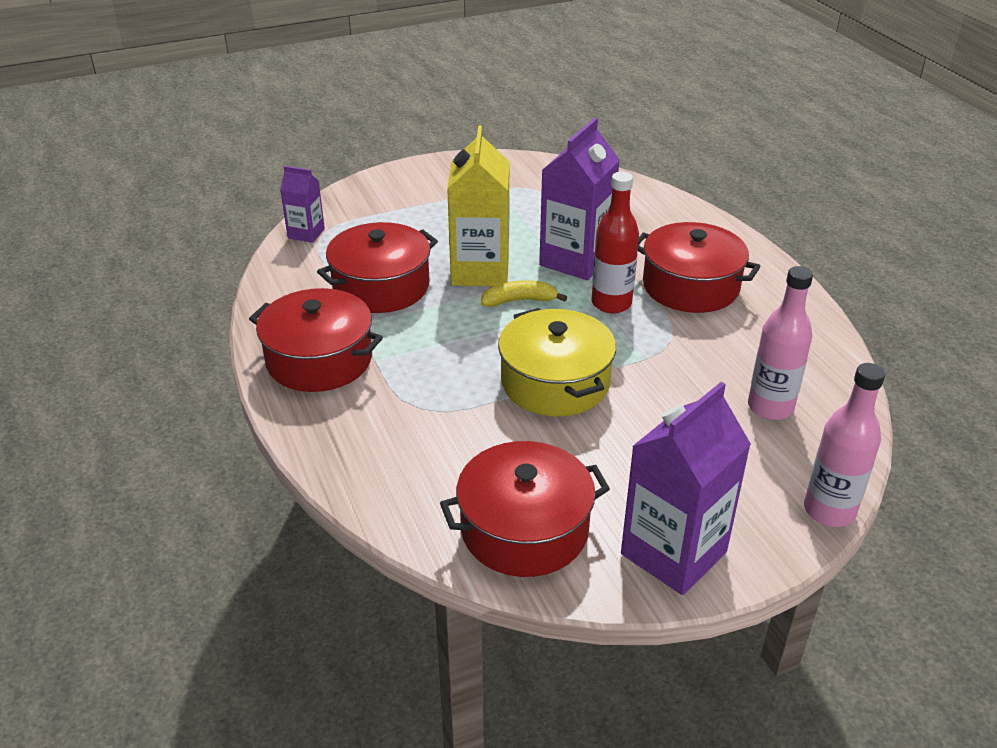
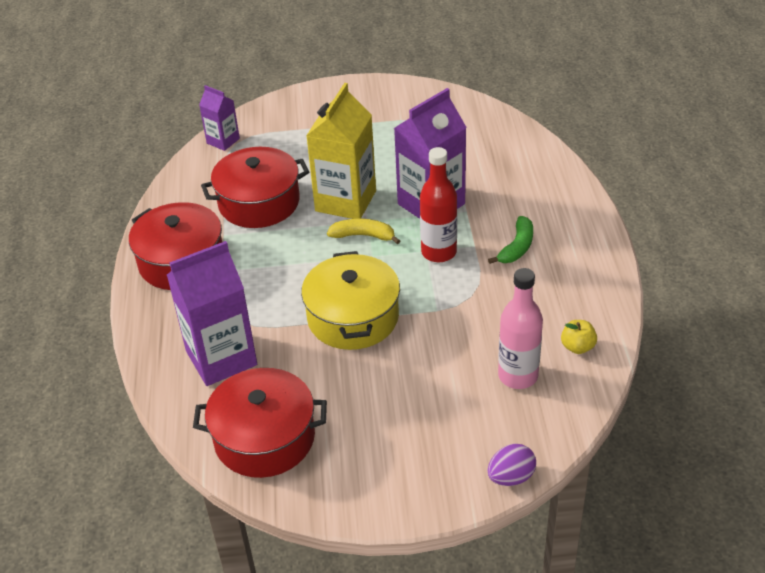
camera: 20 degrees right, 5 degrees up
purple carton [621,382,751,595] -> purple carton moved to [167,241,257,386]
red pot [638,222,760,313] -> green banana [488,216,533,264]
pink bottle [804,363,885,527] -> purple egg [488,444,536,486]
none -> yellow apple [561,320,597,354]

